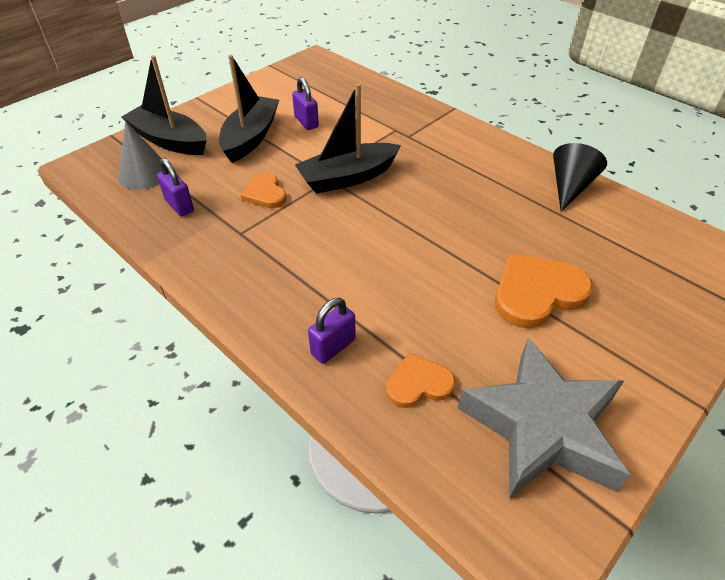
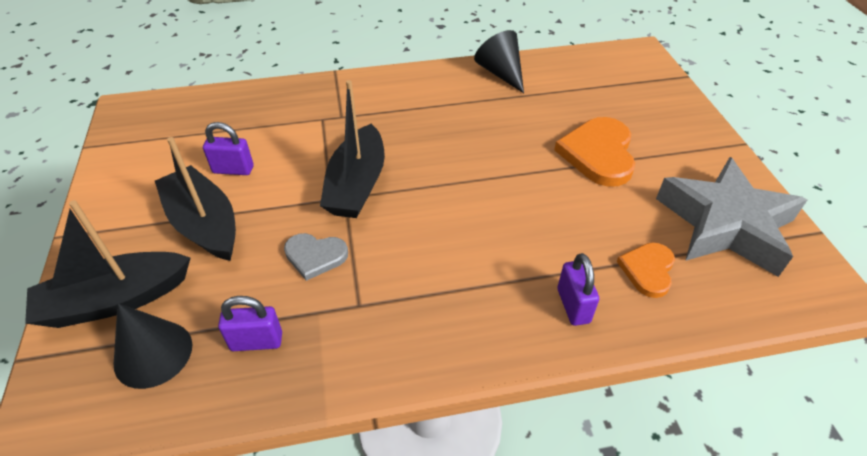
camera: 55 degrees left, 0 degrees up
grey cone [118,121,162,190] -> black cone [114,303,192,389]
orange heart [241,173,287,208] -> grey heart [284,233,348,281]

